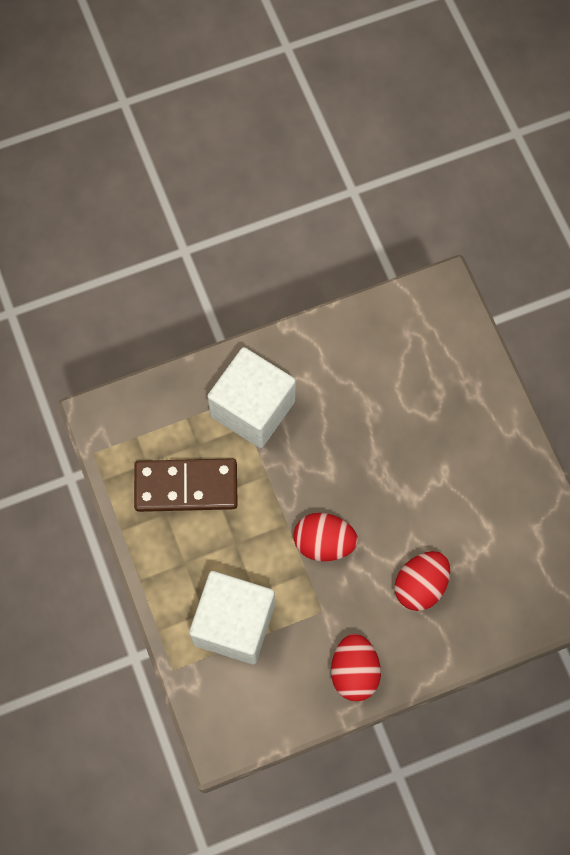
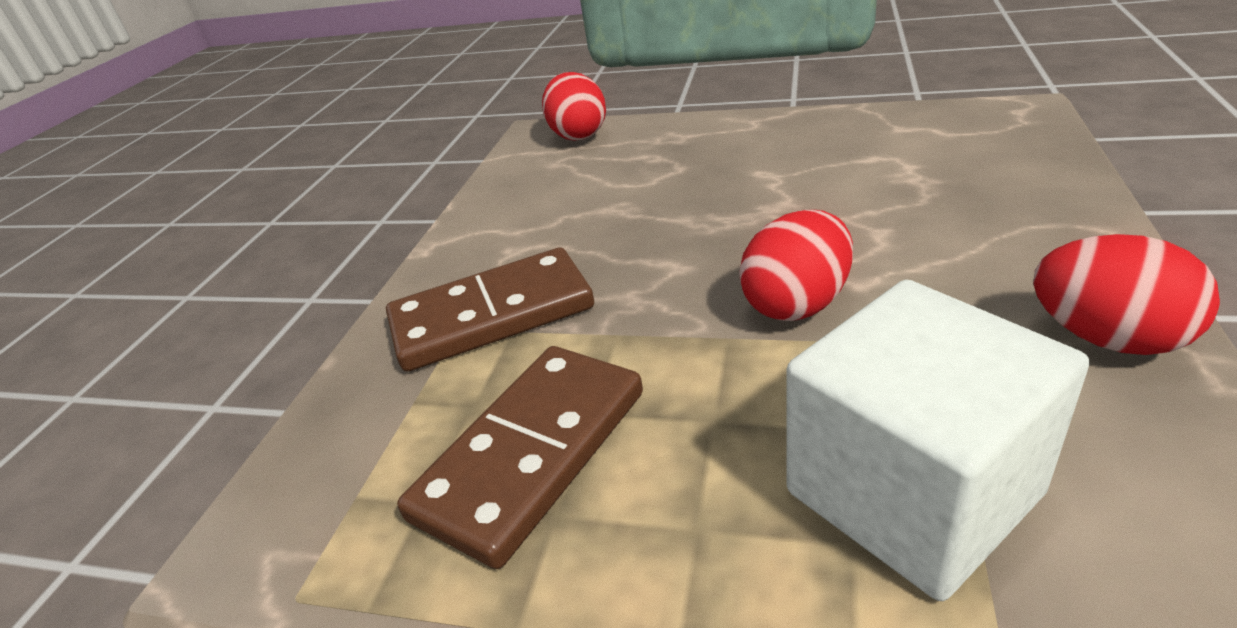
camera: 50 degrees left, 35 degrees down
white cube [207,347,296,448] -> brown domino [386,247,594,371]
red egg [394,551,450,611] -> red egg moved to [542,72,606,141]

